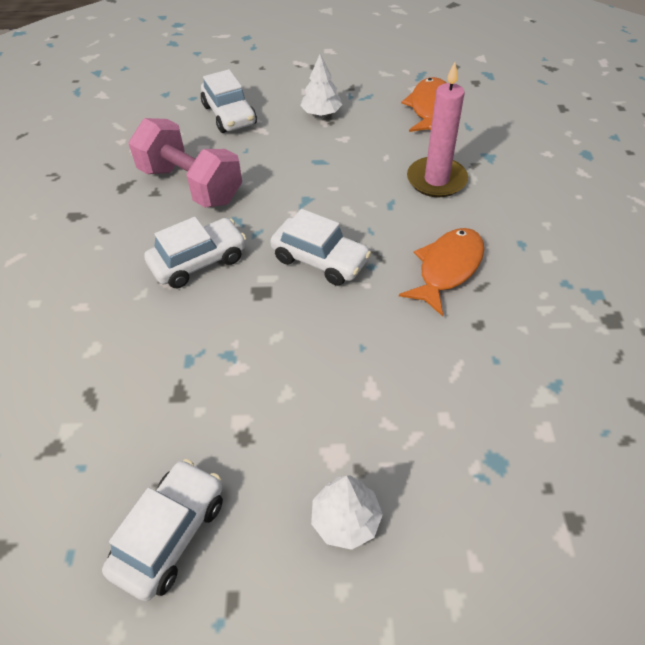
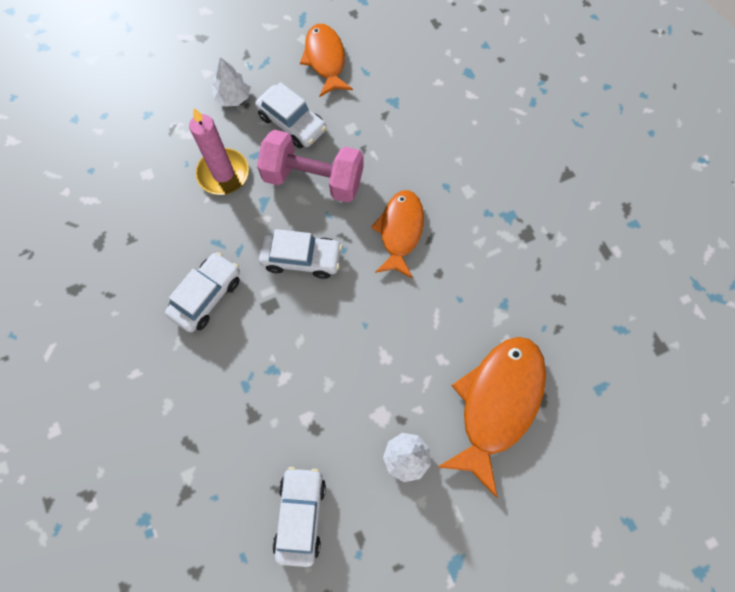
camera: 25 degrees left, 20 degrees up
pink dumbbell [129,118,242,208] -> pink dumbbell moved to [257,130,364,203]
white car [201,69,257,133] -> white car moved to [255,82,327,148]
pink candle [407,62,468,197] -> pink candle moved to [189,108,249,195]
none -> orange fish [438,337,546,498]

